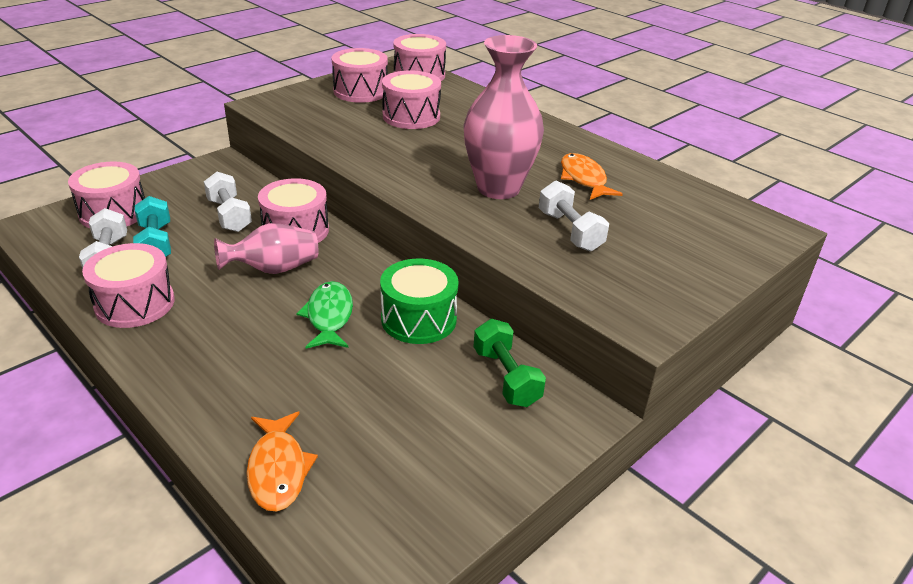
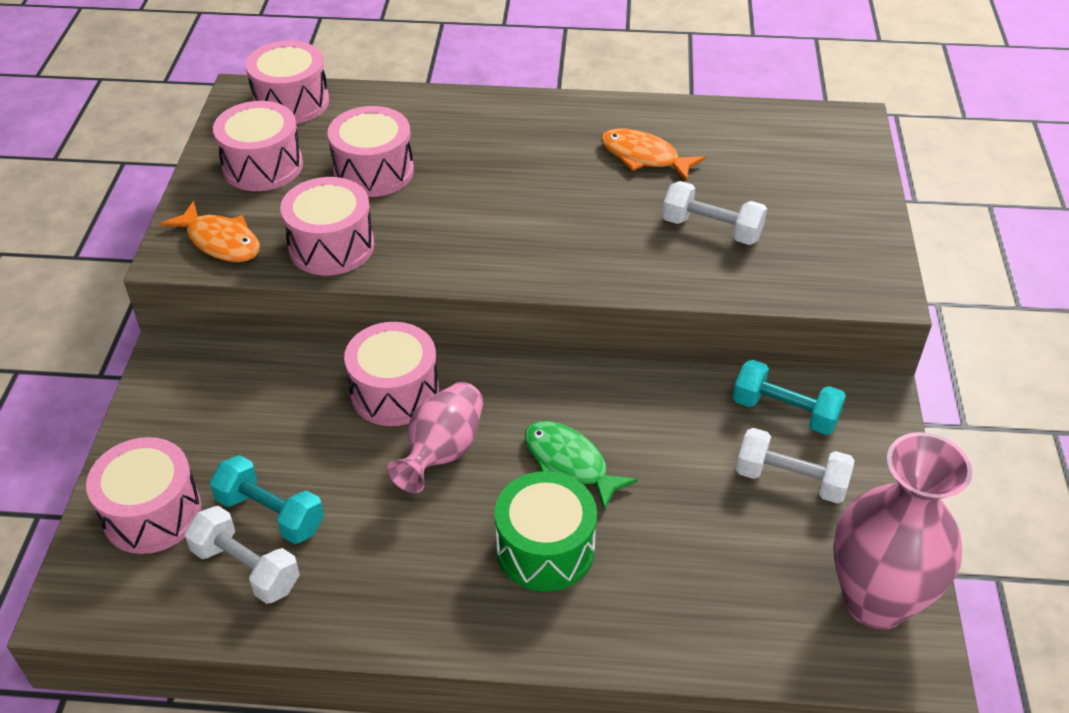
camera: 40 degrees left, 10 degrees up
pink drum [82,243,175,328] -> pink drum moved to [280,177,374,275]
white dumbbell [204,172,252,232] -> white dumbbell moved to [736,428,855,503]
orange fish [246,411,318,512] -> orange fish moved to [160,201,260,262]
green drum [380,258,459,344] -> green drum moved to [495,471,597,592]
pink vase [463,35,544,199] -> pink vase moved to [833,432,972,630]
green dumbbell [473,319,546,407] -> turquoise dumbbell [733,360,846,435]

